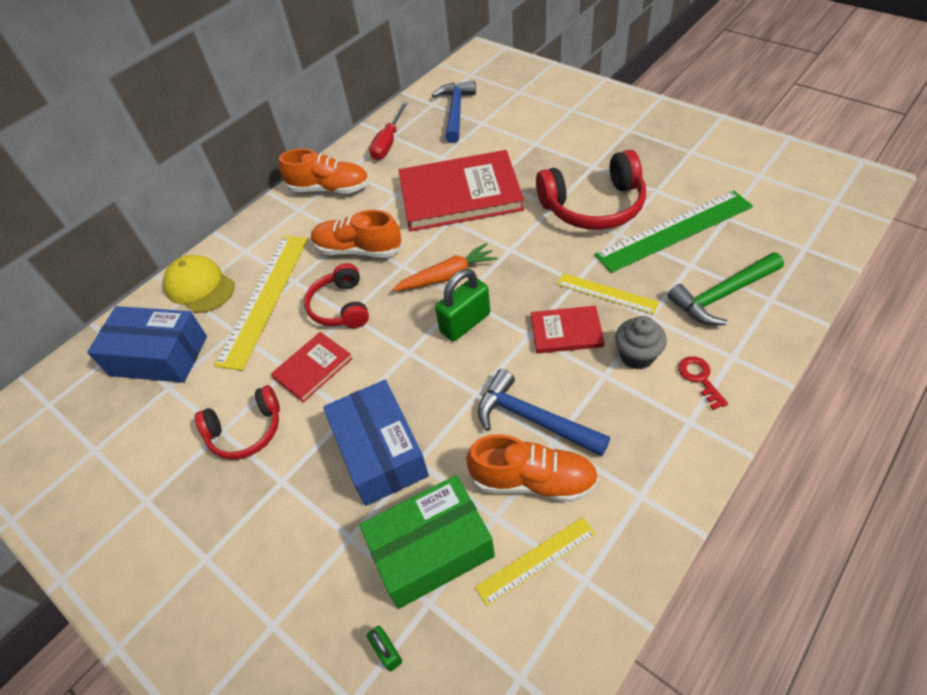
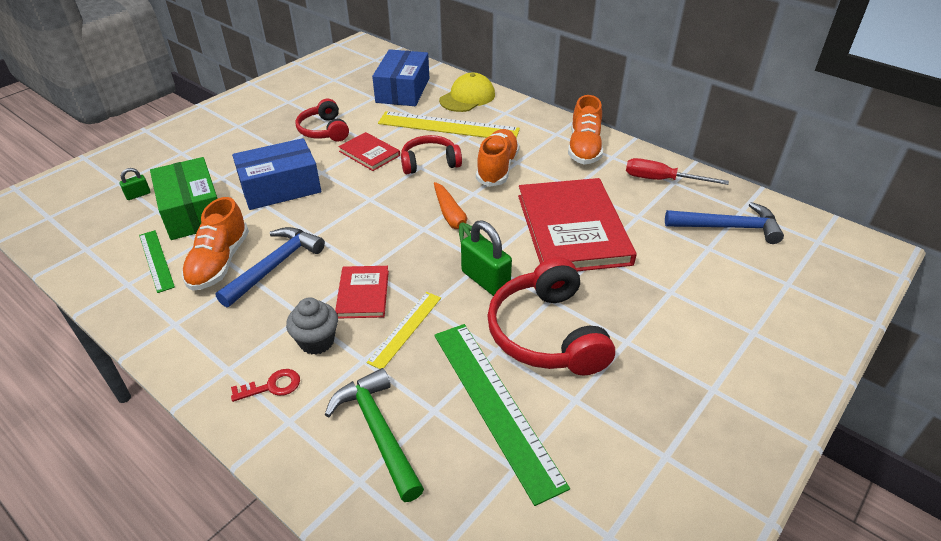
camera: 85 degrees right, 10 degrees down
green padlock [435,269,490,341] -> green padlock moved to [461,220,512,296]
yellow ruler [475,517,596,606] -> green ruler [139,230,175,293]

